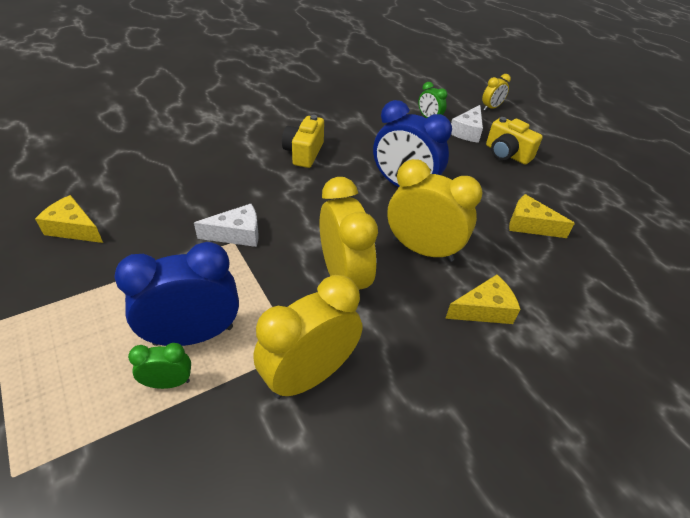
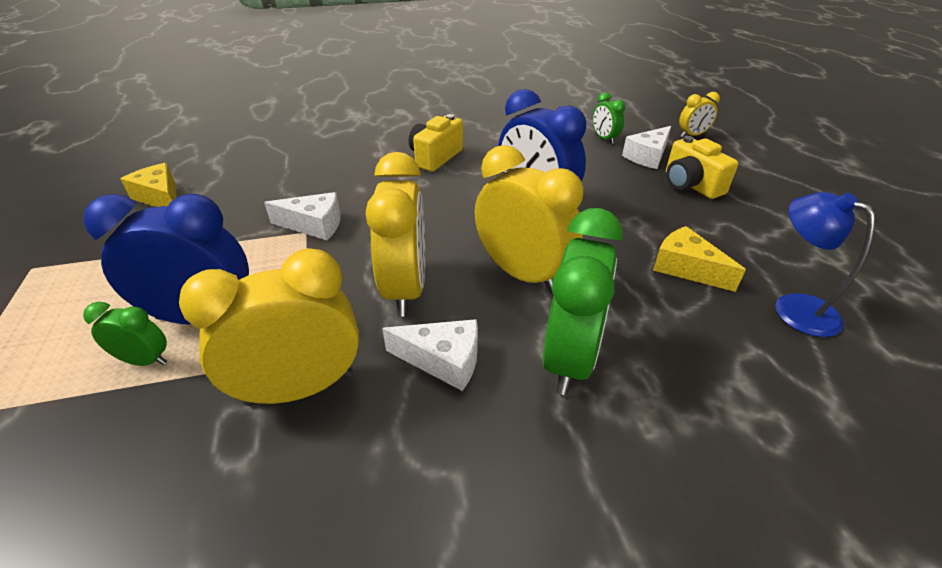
camera: 20 degrees right, 5 degrees down
yellow cheese [445,275,520,324] -> green clock [543,208,623,395]
none -> white cheese [382,319,478,391]
none -> blue lamp [775,192,875,337]

